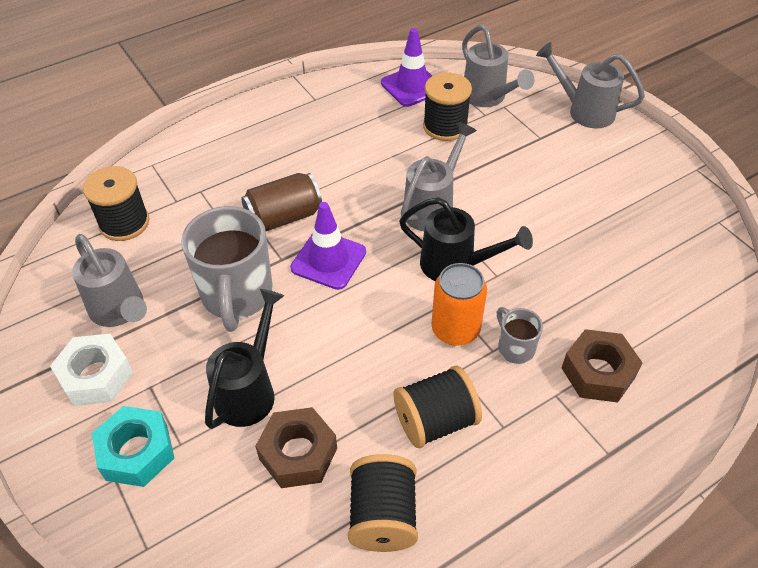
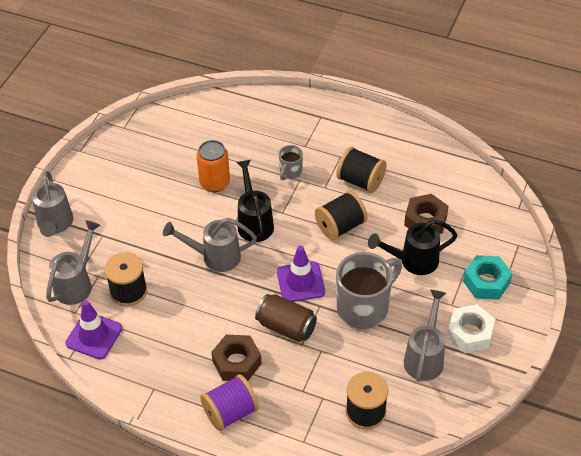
camera: 125 degrees left, 0 degrees up
black spool [348,454,418,552] -> black spool moved to [315,191,368,240]
orange can [431,263,487,346] -> orange can moved to [197,140,230,192]
brown nut [562,329,643,402] -> brown nut moved to [211,335,262,381]
none -> purple spool [200,374,259,431]

